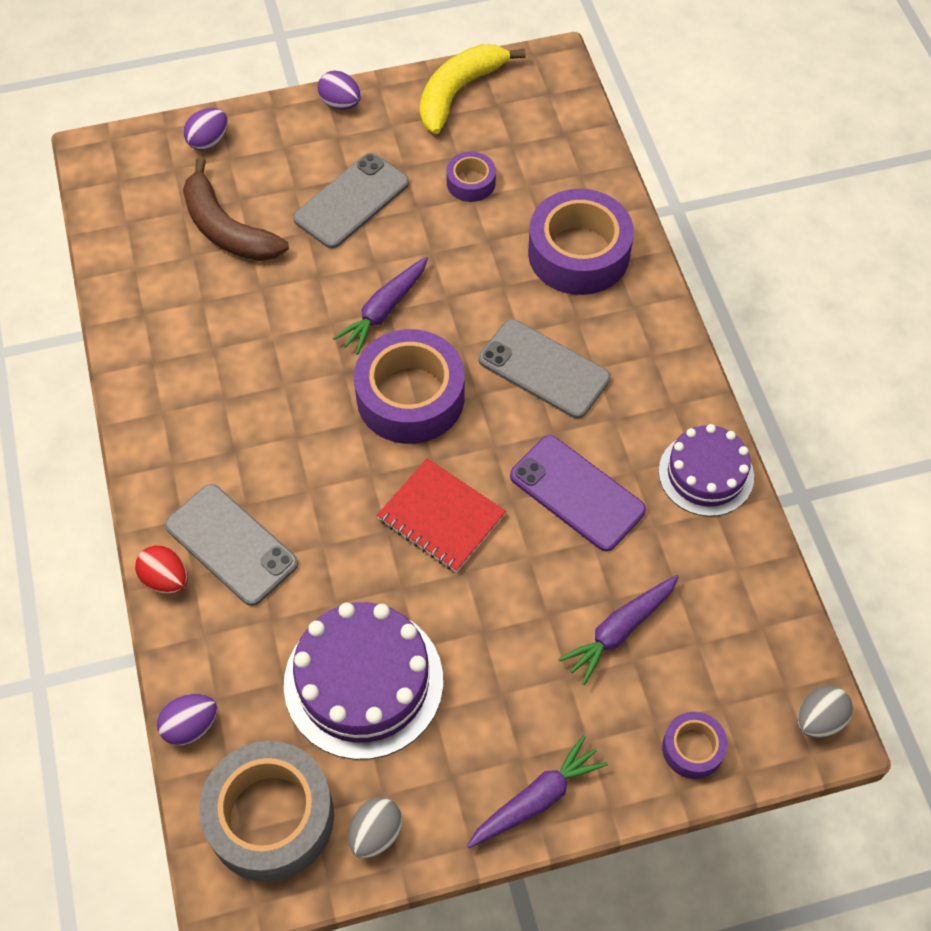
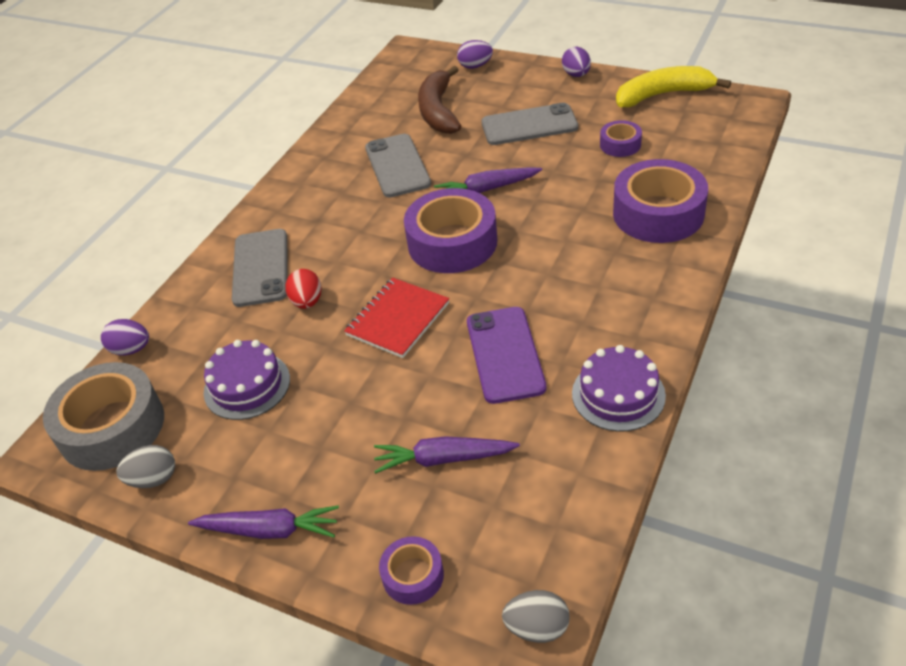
camera: 45 degrees right, 15 degrees down
red egg [135,545,188,594] -> red egg moved to [285,269,322,309]
purple cake [284,602,443,760] -> purple cake [204,340,290,420], size x0.65
red notebook [377,458,506,572] -> red notebook turned 45 degrees clockwise [344,278,449,358]
grey phone [479,319,610,418] -> grey phone moved to [365,134,431,198]

